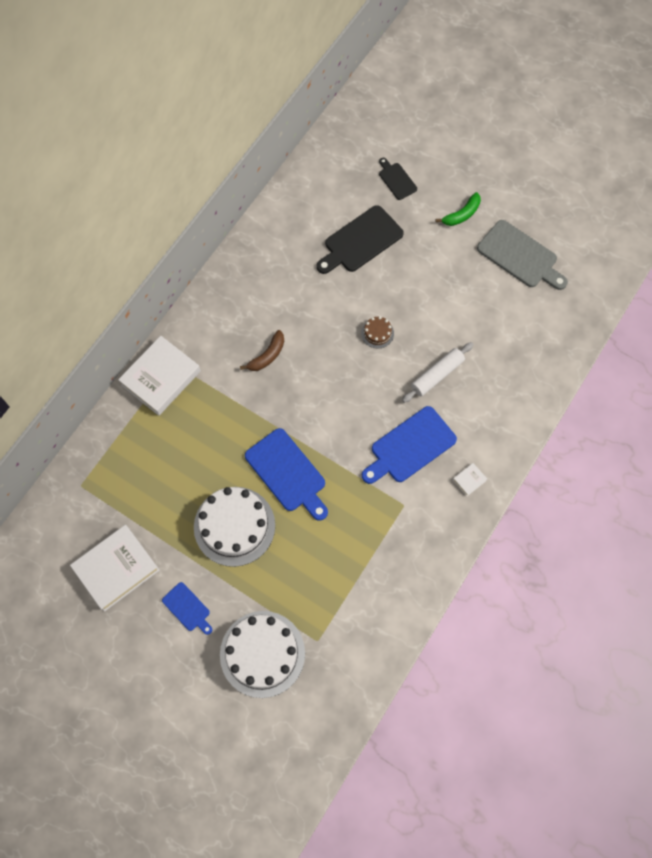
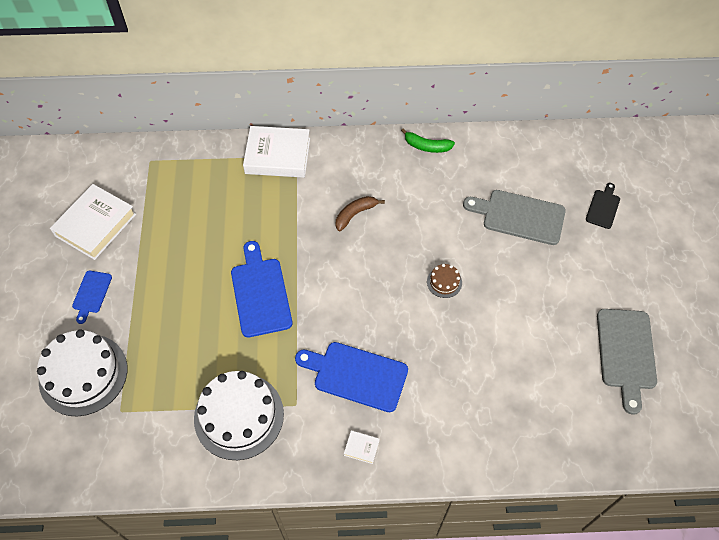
camera: 55 degrees right, 10 degrees down
white book [70,525,160,612] -> white book turned 75 degrees counterclockwise [50,184,136,260]
white cake [194,487,275,567] -> white cake moved to [194,371,284,460]
brown banana [240,330,284,371] -> brown banana turned 135 degrees clockwise [336,196,385,231]
blue cutting board [245,428,328,521] -> blue cutting board turned 150 degrees clockwise [231,241,293,337]
black cutting board [316,205,404,274] -> grey cutting board [463,190,566,245]
white rolling pin [402,342,473,403] -> none
green banana [436,192,481,226] -> green banana moved to [401,128,455,153]

